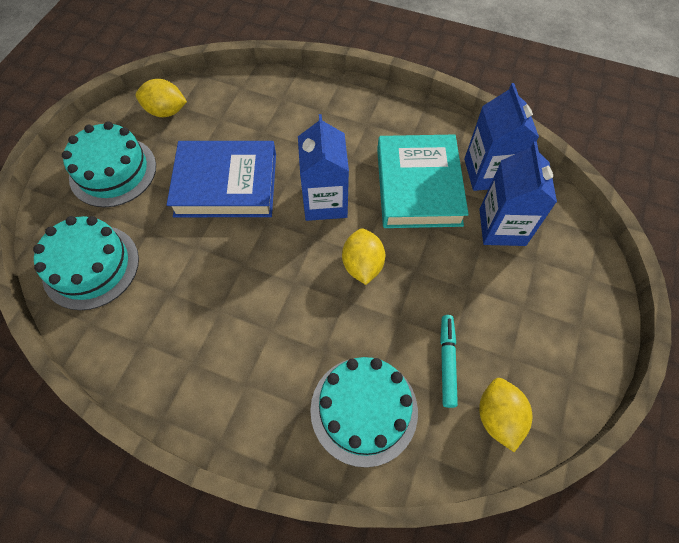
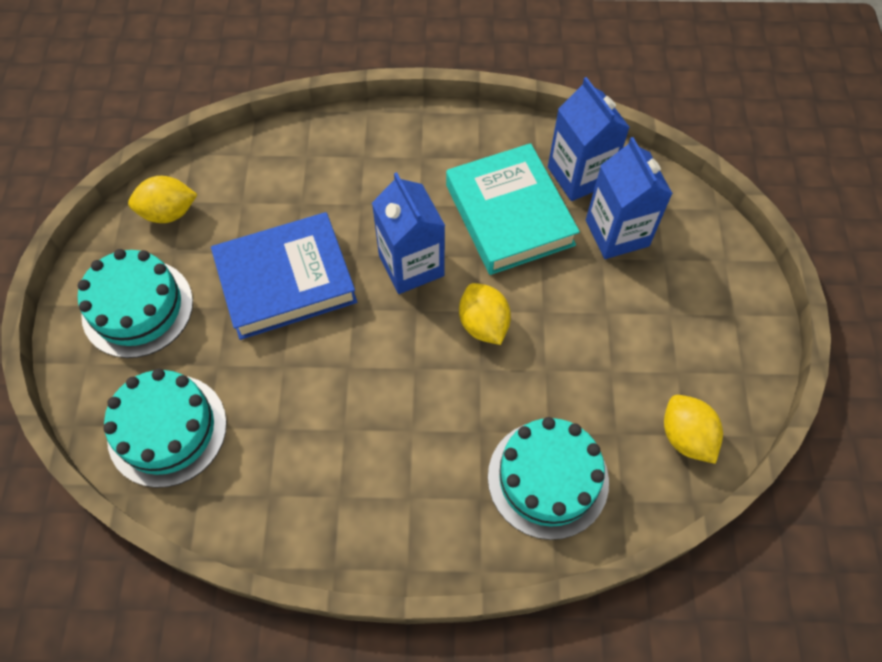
camera: 20 degrees left, 0 degrees up
turquoise marker [440,315,458,408] -> none

